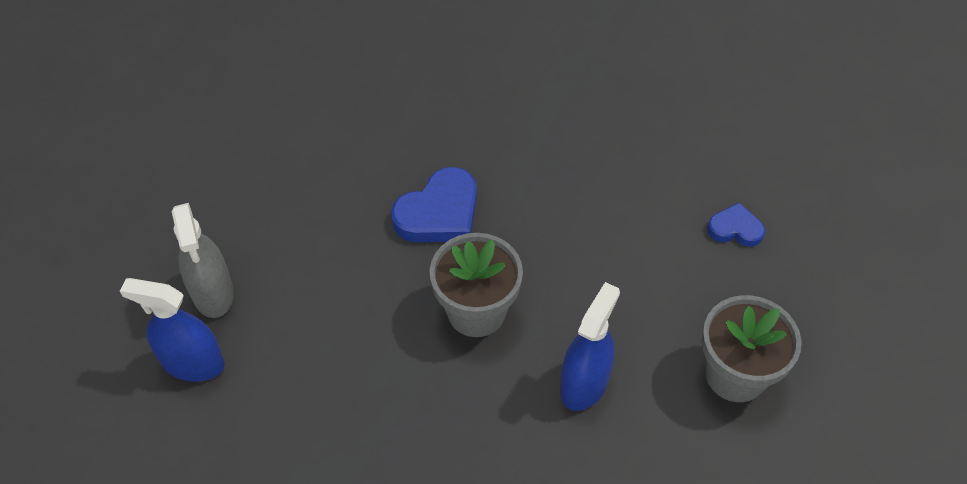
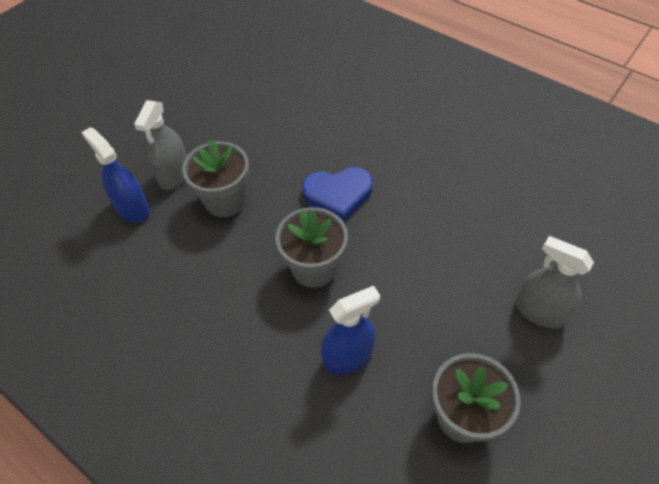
camera: 35 degrees right, 0 degrees up
blue heart [707,203,765,247] -> grey spray bottle [515,236,594,328]
none -> grey flower pot [182,140,249,217]

